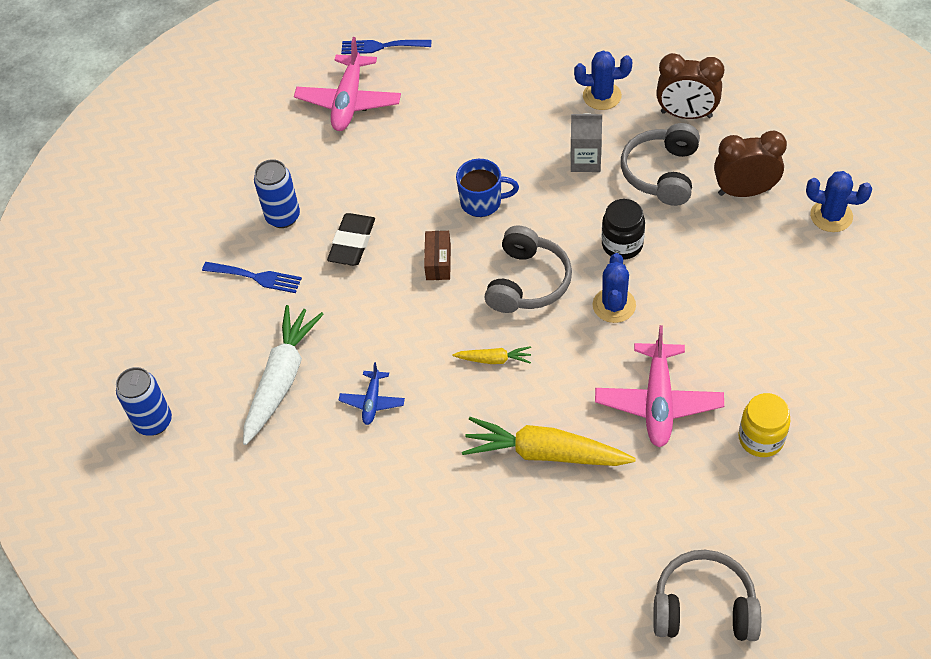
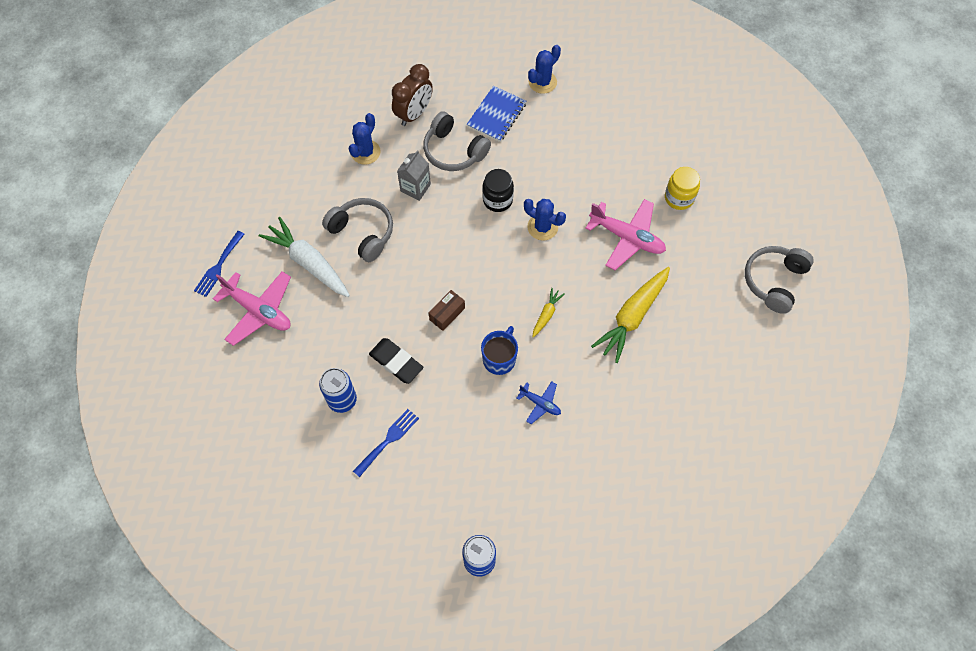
camera: 70 degrees left, 10 degrees up
white carrot [243,305,324,445] -> white carrot moved to [258,217,350,297]
brown box [424,231,451,280] -> brown box turned 75 degrees counterclockwise [429,290,465,331]
blue mug [456,159,519,217] -> blue mug moved to [481,326,518,375]
grey headphones [485,225,572,313] -> grey headphones moved to [322,198,393,262]
brown clock [714,131,787,197] -> blue notebook [467,86,526,142]

